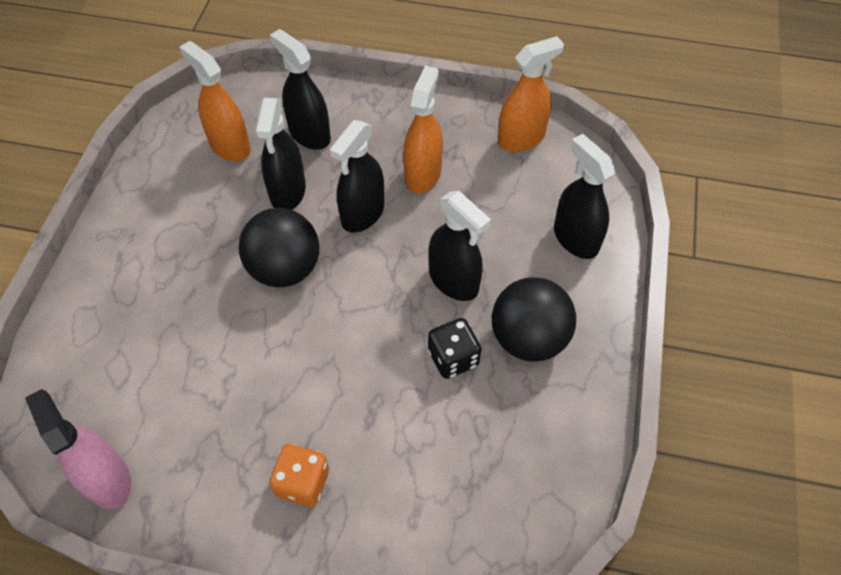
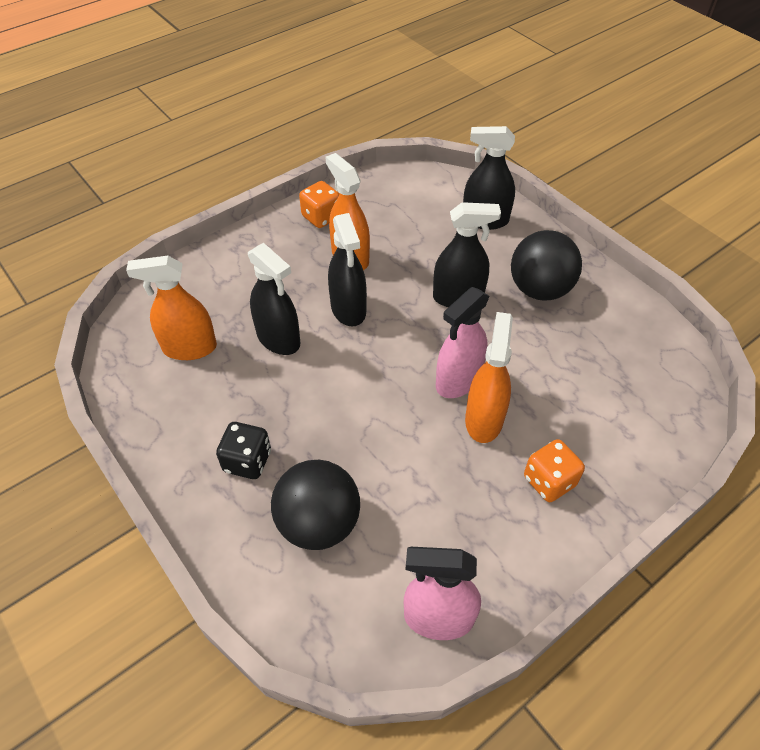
camera: 50 degrees left, 5 degrees down
black ball [239,208,319,288] -> black ball moved to [271,460,360,550]
black spray bottle [270,29,331,150] -> none
black dice [428,318,481,379] -> black dice moved to [216,422,271,479]
orange spray bottle [498,36,564,152] -> orange spray bottle moved to [465,312,513,443]
none -> orange dice [299,181,339,228]
none -> pink spray bottle [436,287,490,398]

